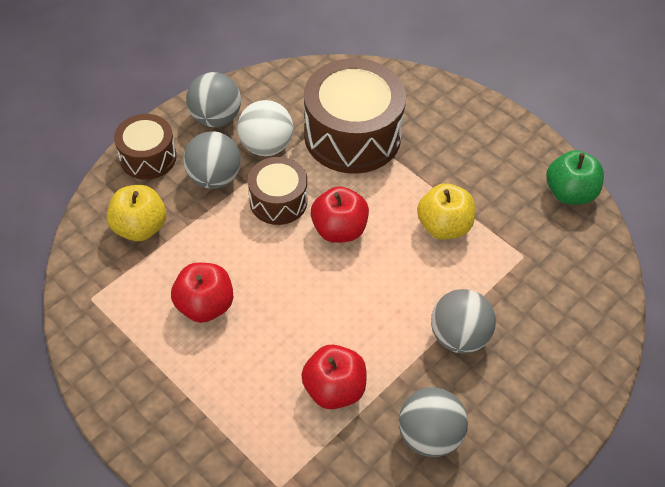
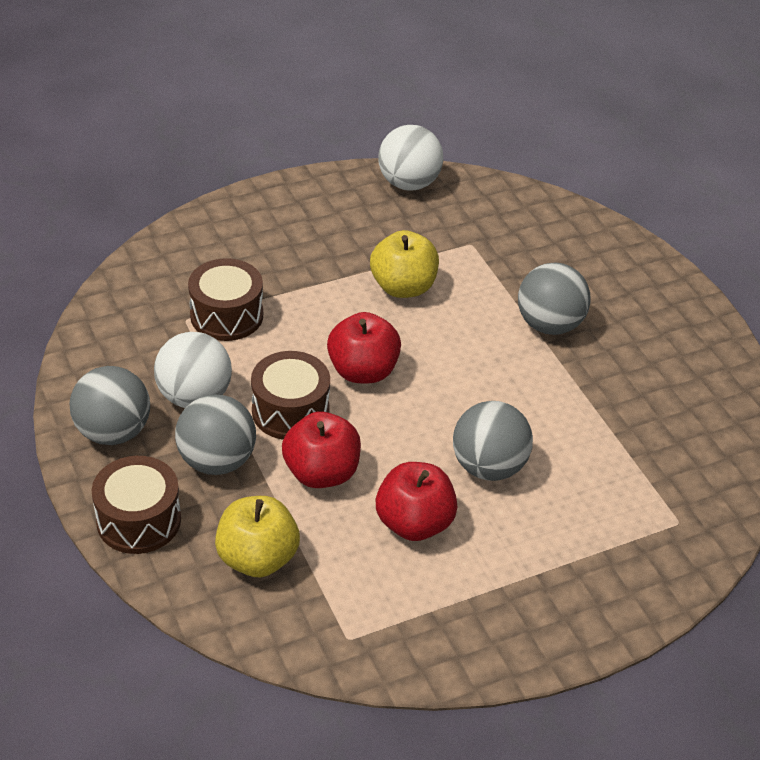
camera: 70 degrees left, 10 degrees down
red apple [301,345,366,409] -> red apple moved to [282,411,361,488]
brown drum [304,58,406,174] -> brown drum [188,258,263,341], size x0.56
grey ball [399,387,468,457] -> grey ball moved to [453,401,533,481]
green apple [546,150,604,205] -> white ball [378,125,443,191]

